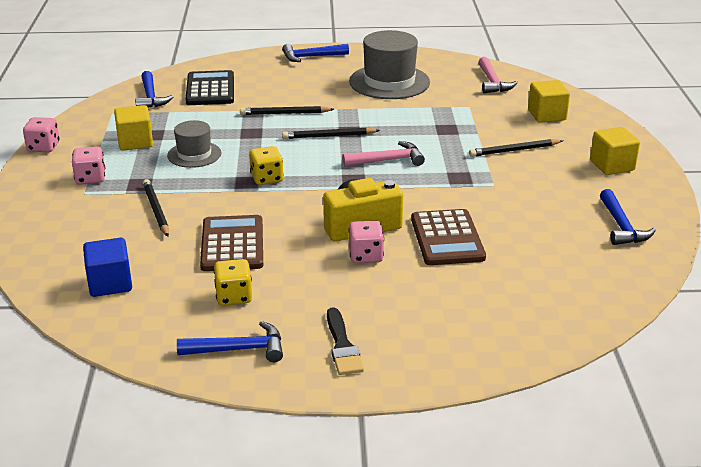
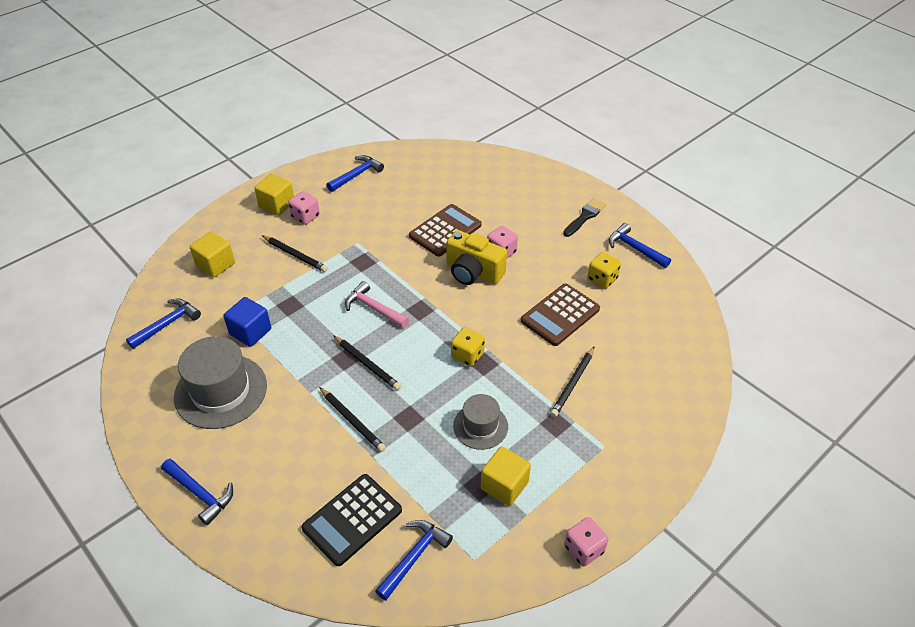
camera: 130 degrees left, 15 degrees up
pink dice [72,146,105,184] -> pink dice moved to [288,191,320,225]
blue cube [83,238,132,297] -> blue cube moved to [223,297,271,347]
pink hammer [478,57,517,93] -> blue hammer [126,298,201,349]

